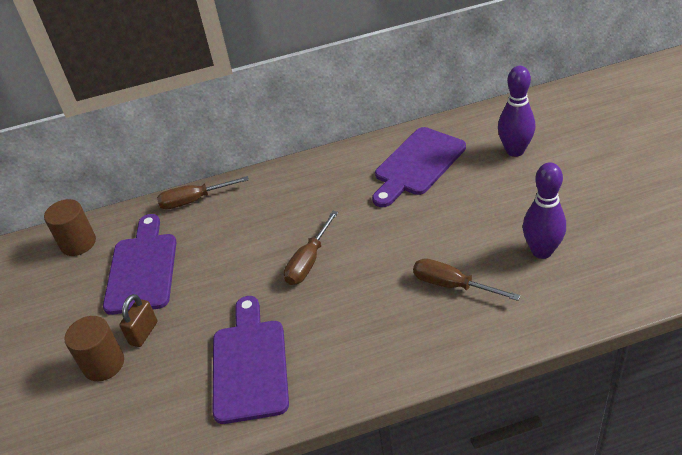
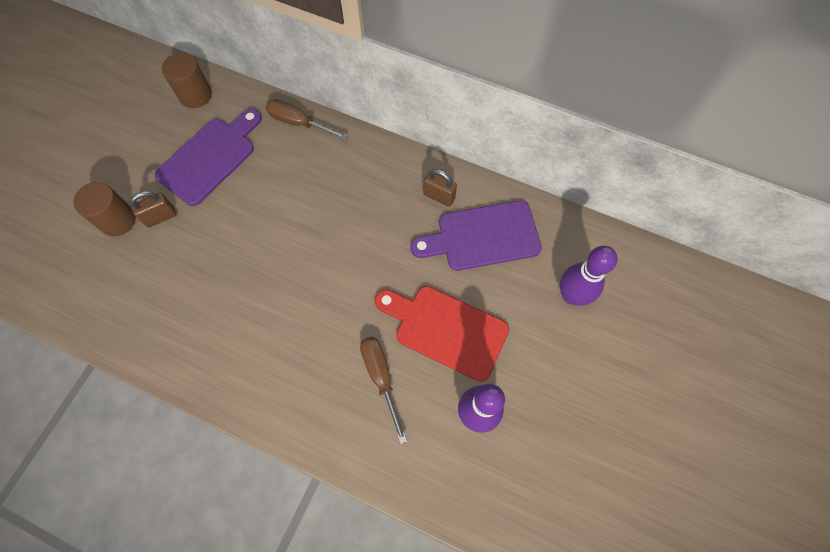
camera: 35 degrees right, 25 degrees up
purple cutting board [212,296,289,424] -> none
brown screwdriver [284,211,338,285] -> none
none -> red cutting board [375,286,509,382]
none -> brown padlock [423,169,457,207]

